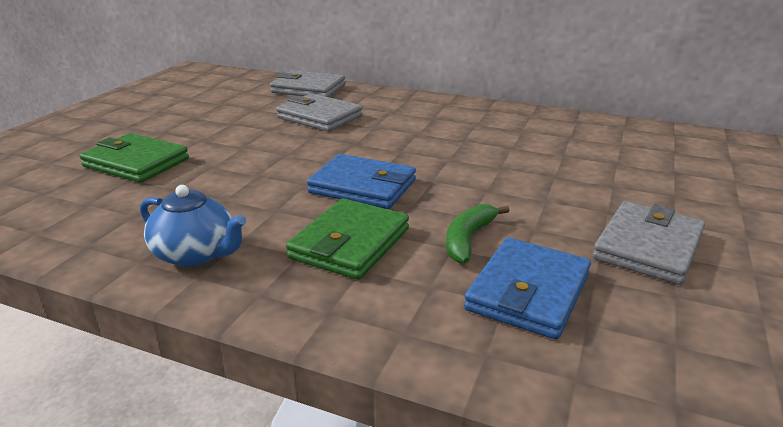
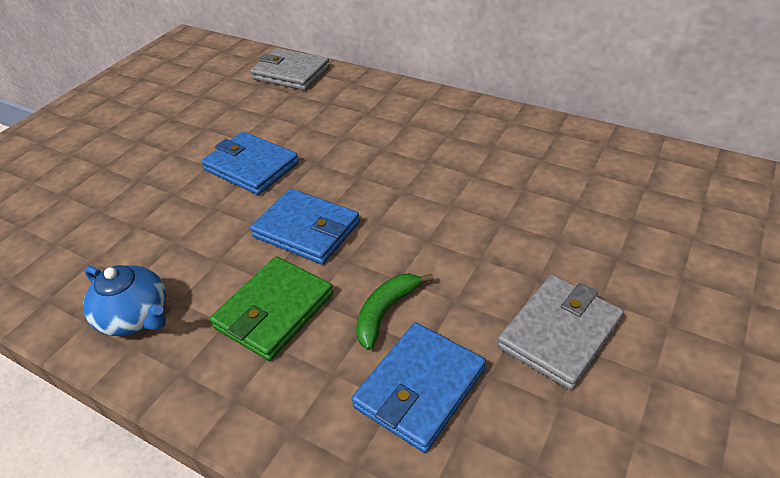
camera: 10 degrees right, 15 degrees up
green wallet [79,133,189,183] -> none
grey wallet [276,93,363,132] -> none
none -> blue wallet [202,131,299,195]

